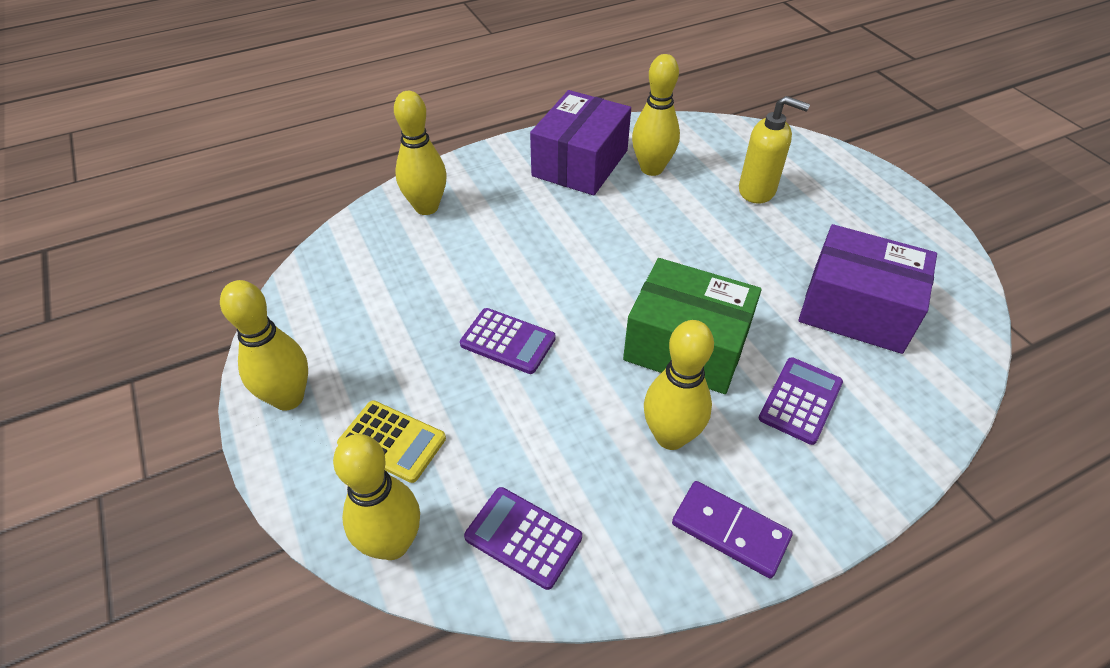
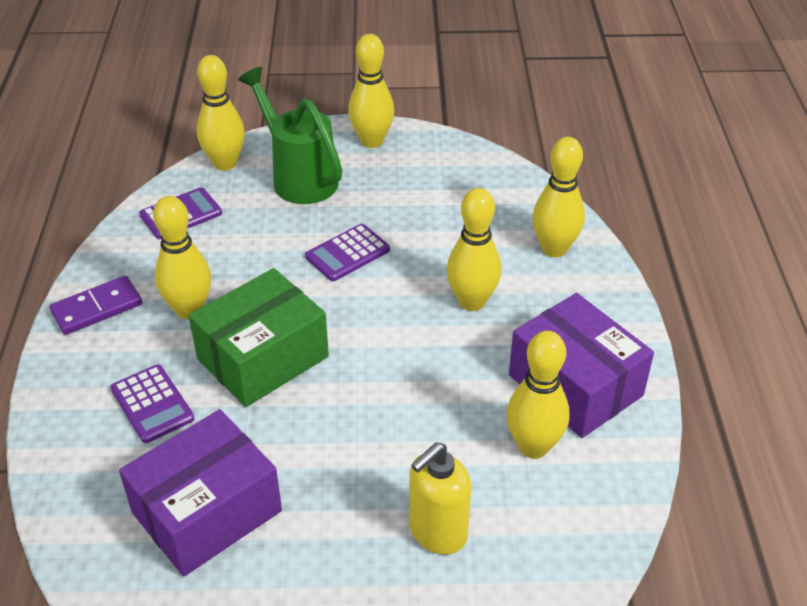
camera: 115 degrees right, 5 degrees down
yellow calculator [337,400,446,483] -> green watering can [238,67,342,204]
none -> yellow bowling pin [447,188,502,311]

